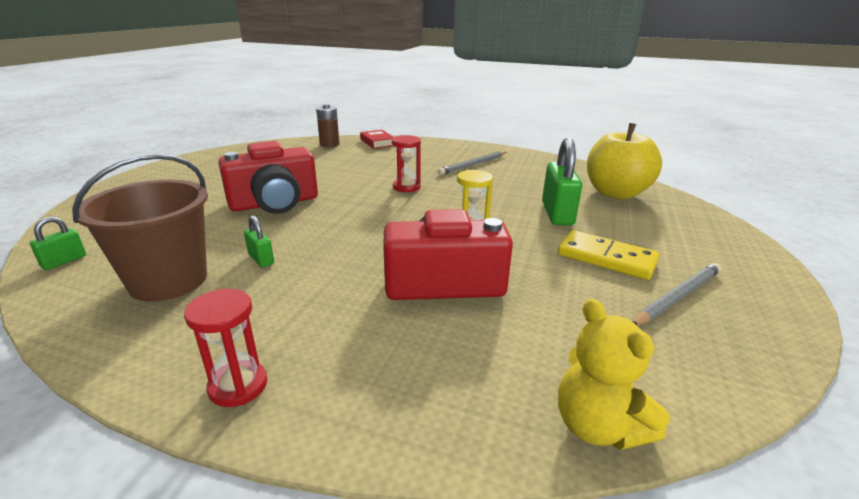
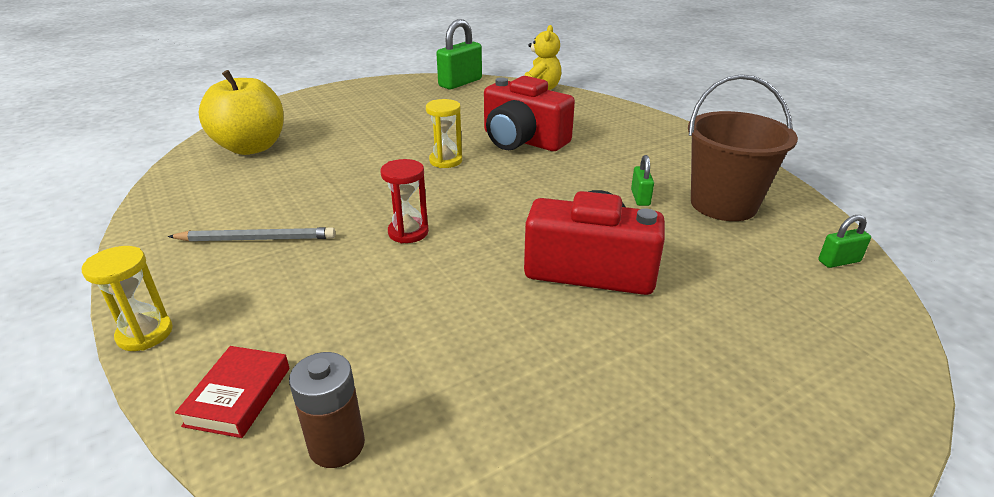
camera: 140 degrees left, 5 degrees up
red hourglass [184,289,267,407] -> none
green padlock [542,138,582,226] -> green padlock moved to [436,19,482,89]
yellow domino [558,230,660,280] -> none
grey pencil [633,263,721,325] -> none
none -> yellow hourglass [82,246,173,351]

